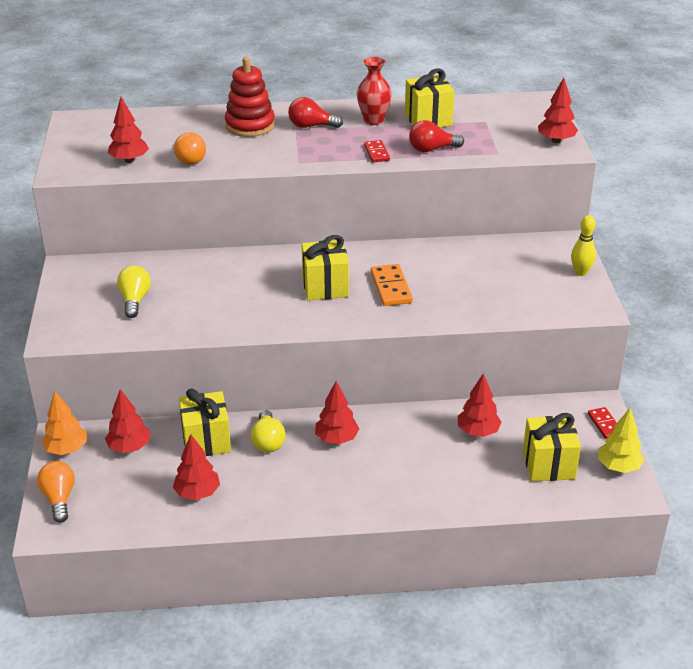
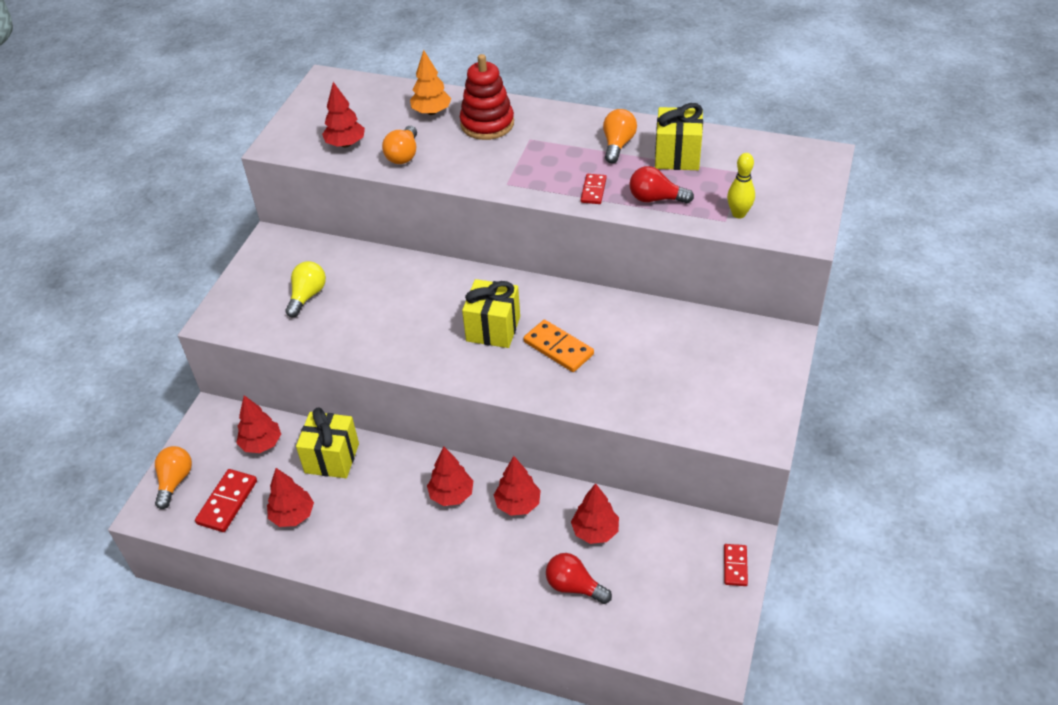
camera: 25 degrees right, 10 degrees up
orange tree [41,391,87,455] -> orange tree moved to [410,50,451,115]
yellow light bulb [251,410,286,453] -> none
red light bulb [288,97,343,128] -> red light bulb moved to [546,553,612,604]
red vase [357,57,392,125] -> orange light bulb [603,109,637,163]
orange domino [371,264,413,306] -> orange domino turned 60 degrees counterclockwise [524,320,594,372]
yellow gift [523,413,581,481] -> none
red tree [538,78,578,143] -> red tree moved to [494,456,541,516]
yellow bowling pin [571,215,596,276] -> yellow bowling pin moved to [727,153,755,218]
yellow tree [598,408,644,473] -> none
none -> red domino [195,469,257,532]

